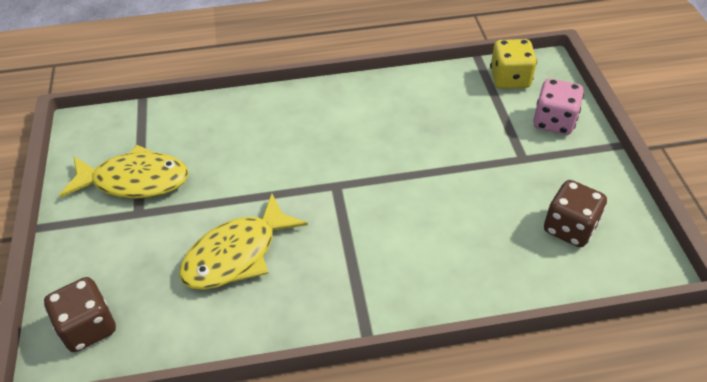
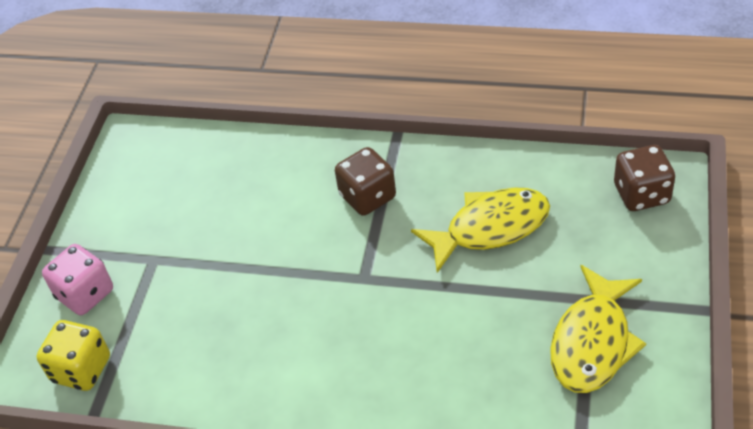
camera: 155 degrees left, 0 degrees up
yellow fish [59,145,189,199] -> yellow fish turned 90 degrees counterclockwise [550,265,646,393]
brown dice [544,180,607,247] -> brown dice moved to [335,147,396,216]

